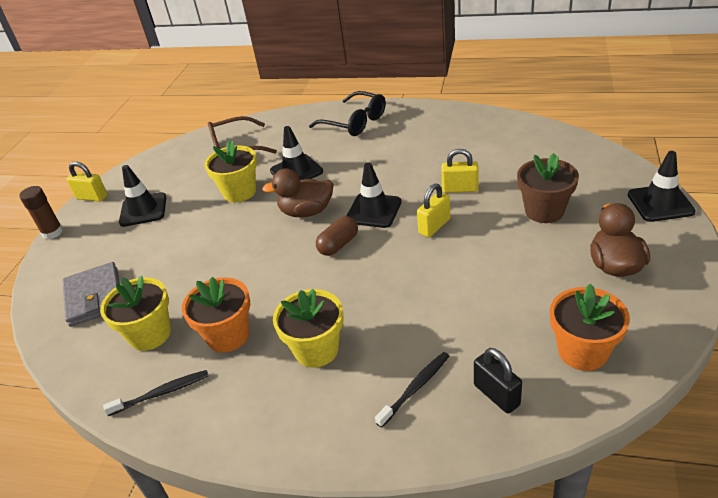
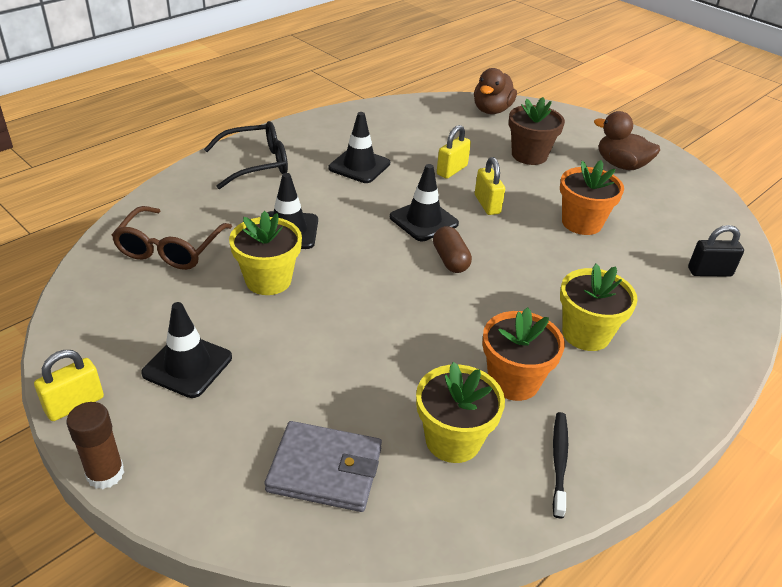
camera: 65 degrees left, 0 degrees up
brown duck [262,168,334,217] -> brown duck moved to [474,68,517,114]
black toothbrush [375,352,449,428] -> none
orange flower pot [550,283,630,371] -> orange flower pot moved to [560,160,624,235]
black traffic cone [628,151,696,222] -> black traffic cone moved to [328,112,390,183]

